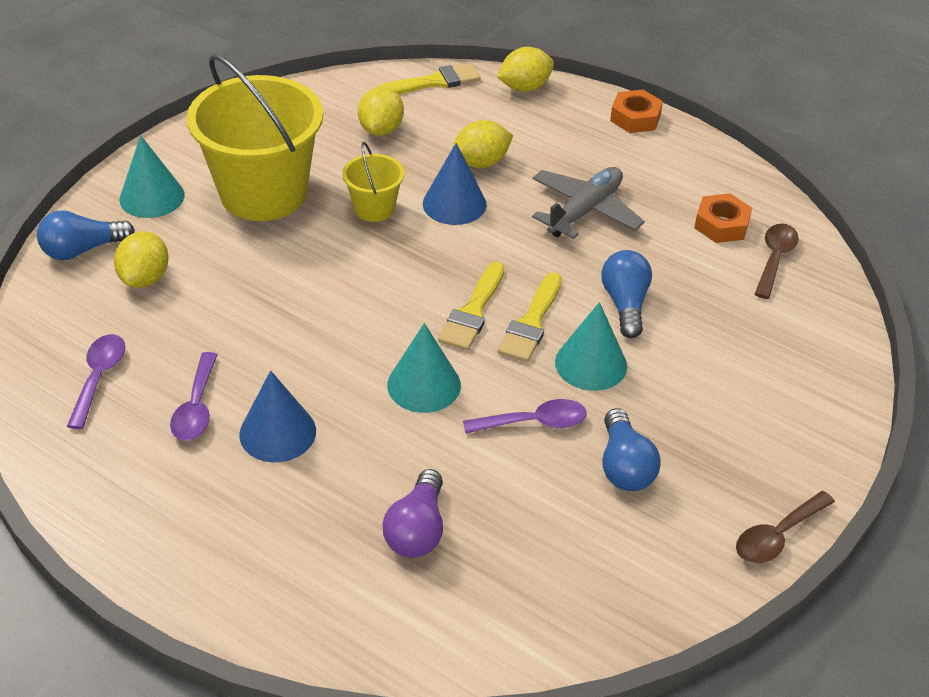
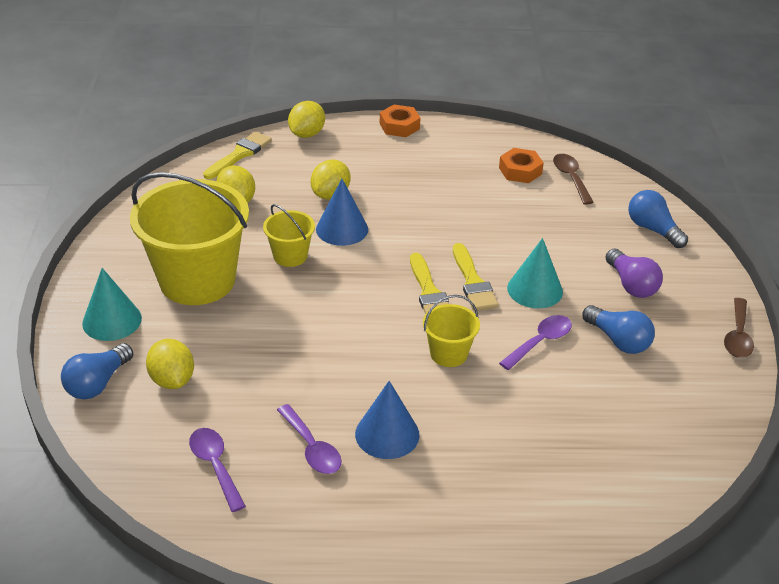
camera: 35 degrees left, 5 degrees down
purple light bulb [382,469,443,558] -> purple light bulb moved to [605,249,663,298]
turquoise cone [387,323,461,413] -> yellow bucket [423,295,480,367]
grey plane [532,167,645,239] -> none
blue light bulb [602,250,652,338] -> blue light bulb moved to [628,190,688,248]

